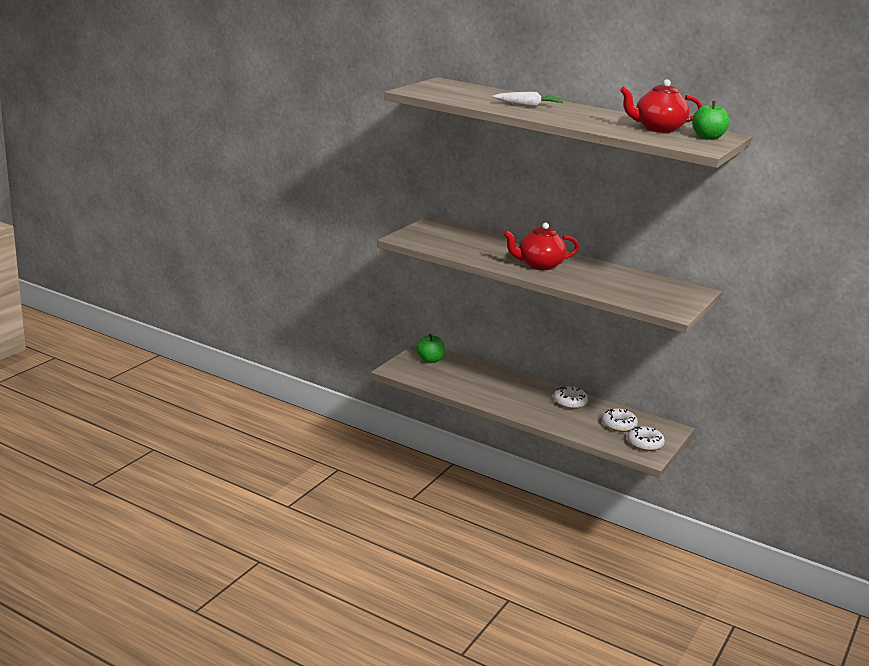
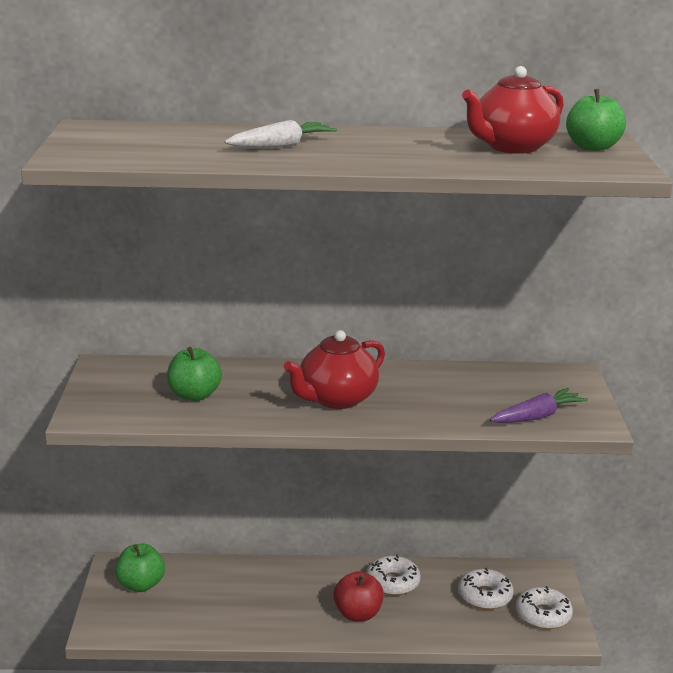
camera: 30 degrees left, 0 degrees up
none -> green apple [167,347,222,401]
none -> red apple [333,571,384,622]
none -> purple carrot [490,388,588,423]

